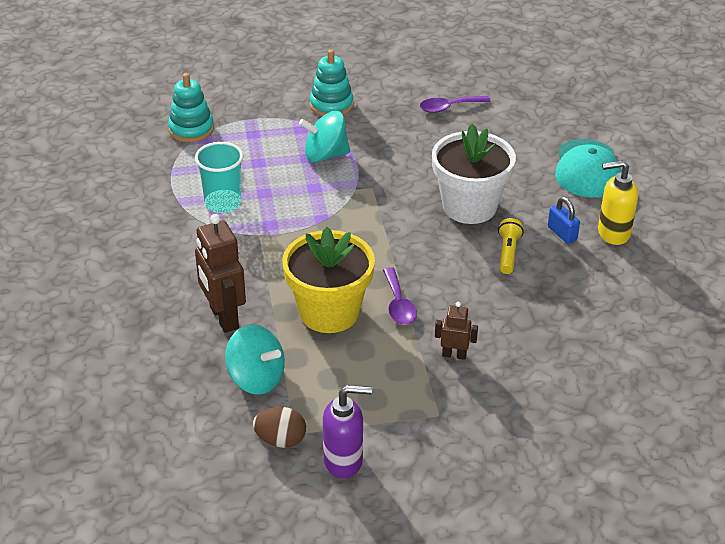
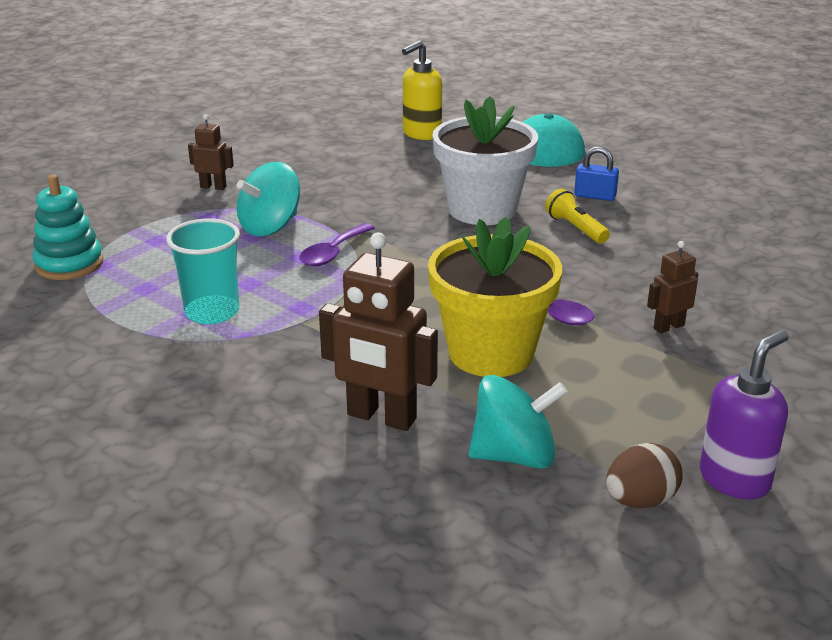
camera: 40 degrees left, 10 degrees down
turquoise stacking toy [310,49,353,116] -> brown robot [188,114,234,190]
purple spoon [420,96,491,113] -> purple spoon moved to [299,223,375,266]
yellow soap dispenser [598,160,638,245] -> yellow soap dispenser moved to [402,40,442,140]

